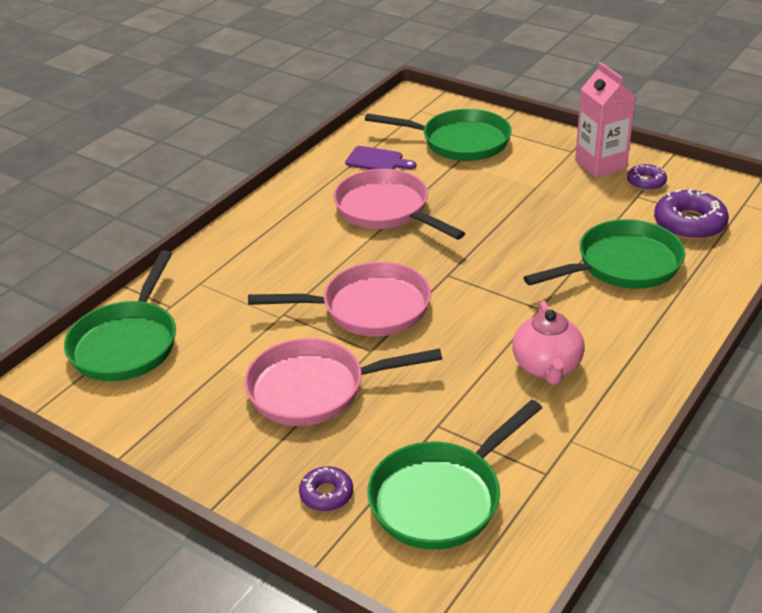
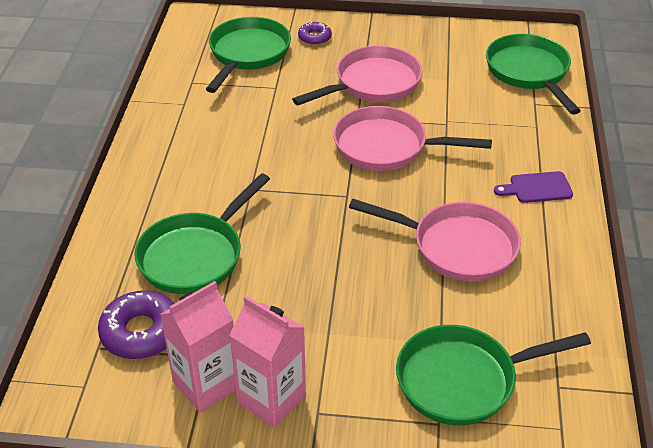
camera: 150 degrees right, 5 degrees up
pink pan [248,262,431,337] -> pink pan turned 45 degrees clockwise [333,106,492,171]
purple cutting board [345,146,417,170] -> purple cutting board moved to [494,171,573,203]
pink teapot [512,301,585,385] -> none
purple donut [627,164,667,191] -> pink carton [160,281,236,413]

